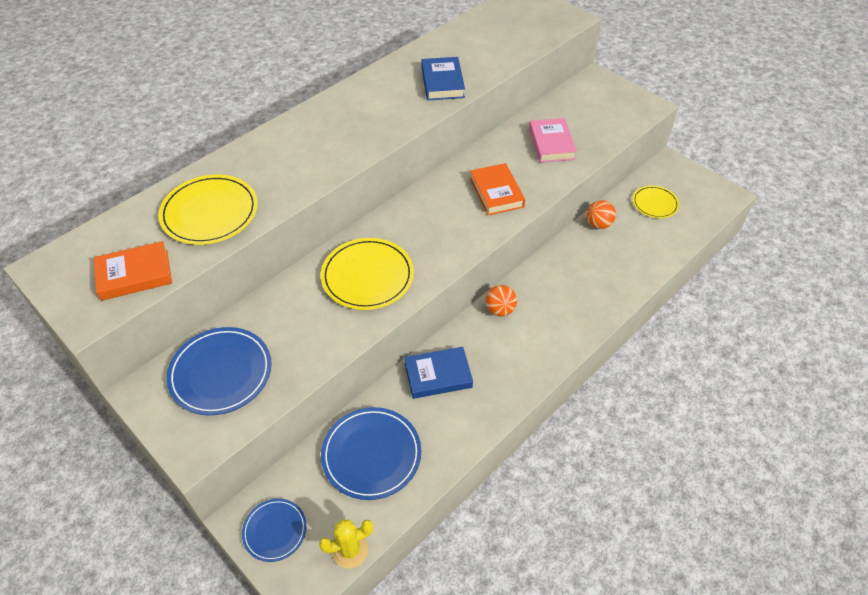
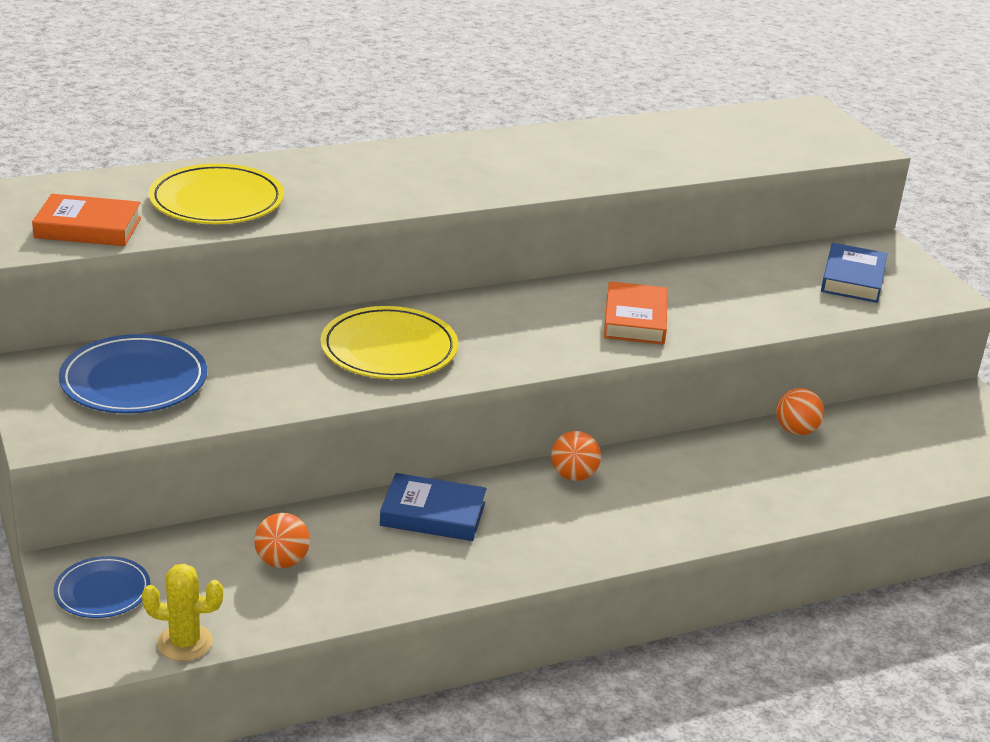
camera: 20 degrees right, 20 degrees down
blue plate [321,407,421,500] -> orange ball [254,513,310,568]
blue book [421,57,465,100] -> blue book moved to [821,243,887,303]
pink book [529,118,577,163] -> none
yellow plate [633,185,679,218] -> none

